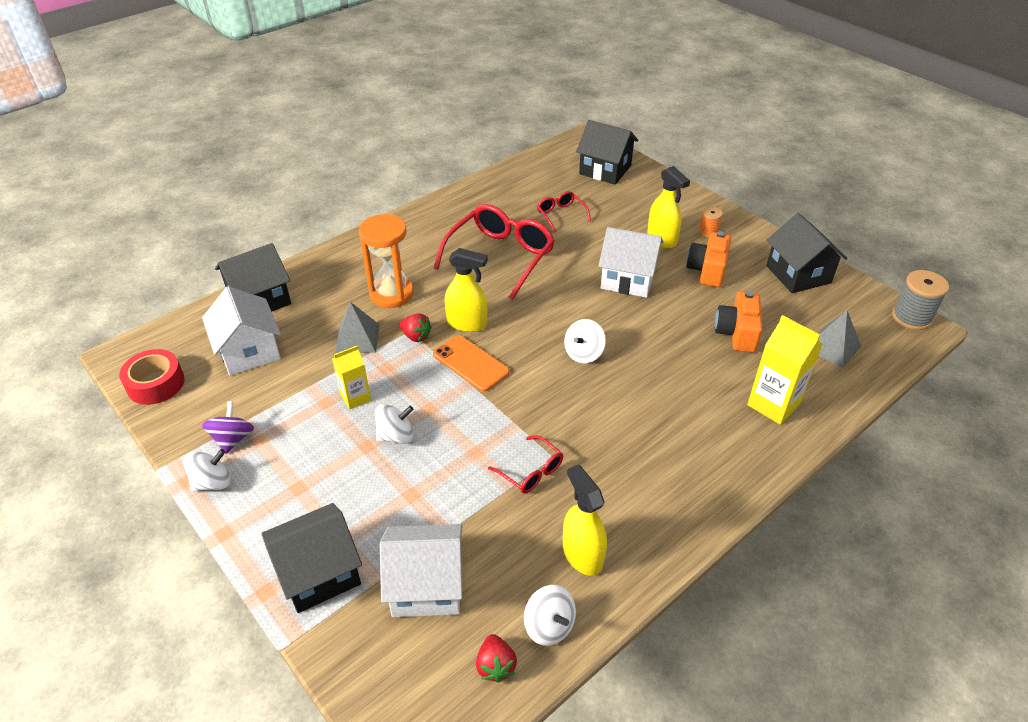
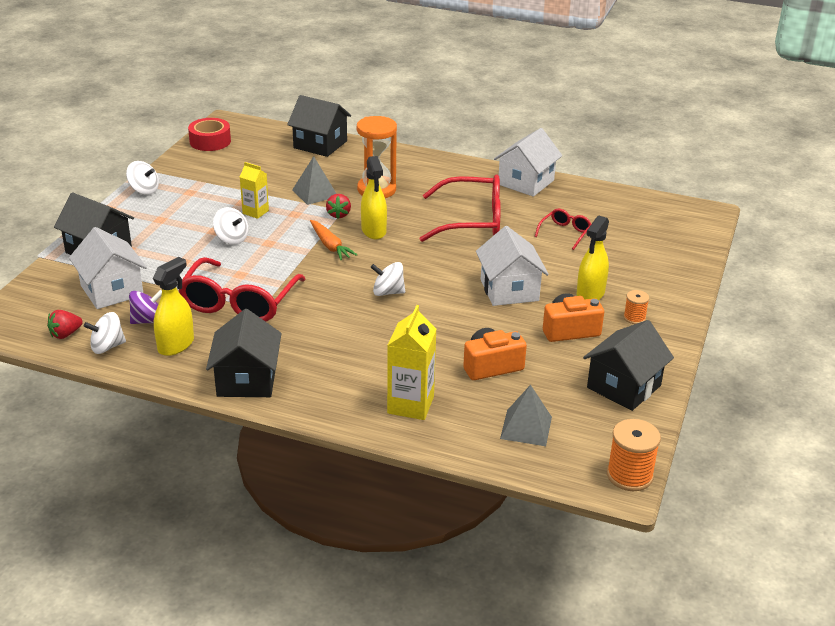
camera: 60 degrees right, 10 degrees down
white house [202,286,281,375] -> white house moved to [494,128,562,197]
purple spinning top [202,401,254,454] -> purple spinning top moved to [129,290,162,324]
orange phone [433,335,510,392] -> orange carrot [310,220,357,260]
red glasses [488,436,563,493] -> red glasses [179,257,306,322], size x2.06
white spinning top [524,585,576,646] -> white spinning top turned 45 degrees clockwise [84,312,126,354]
black house [576,120,638,185] -> black house moved to [206,309,282,397]
grey spool [892,270,949,330] -> orange spool [607,419,661,491]

